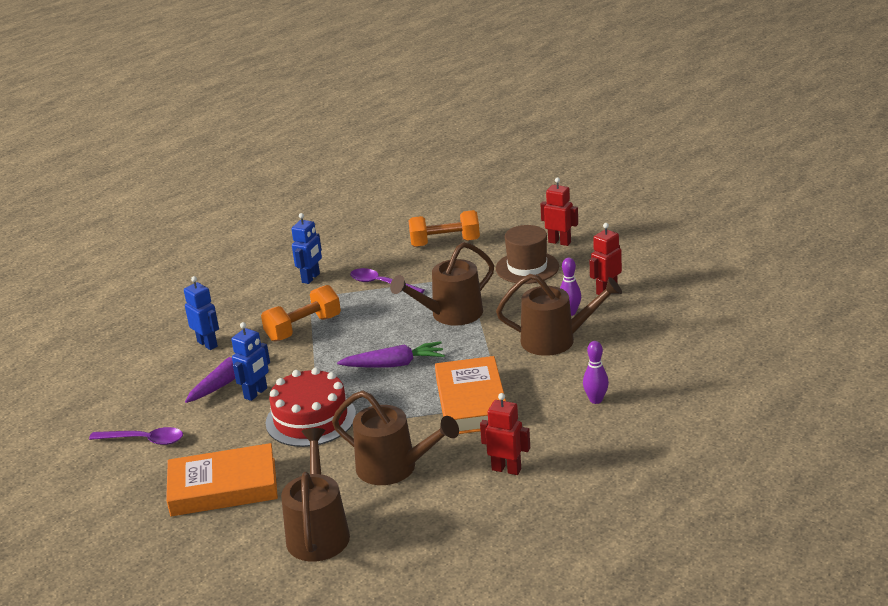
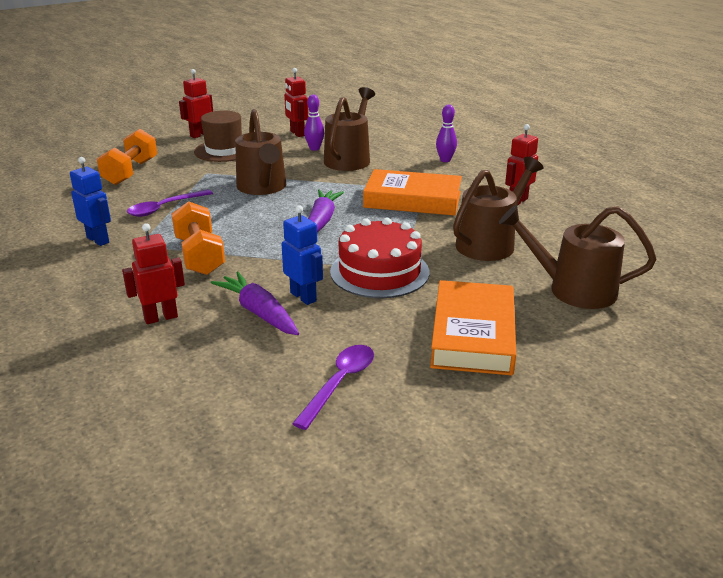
camera: 75 degrees left, 0 degrees up
blue robot [184,276,219,350] -> red robot [122,223,185,324]

